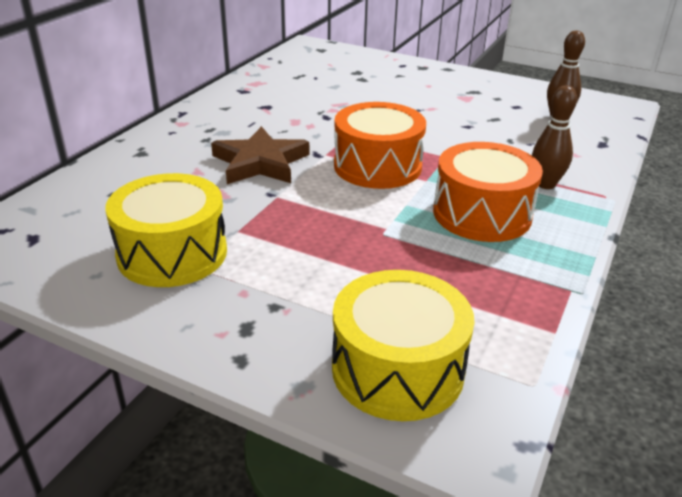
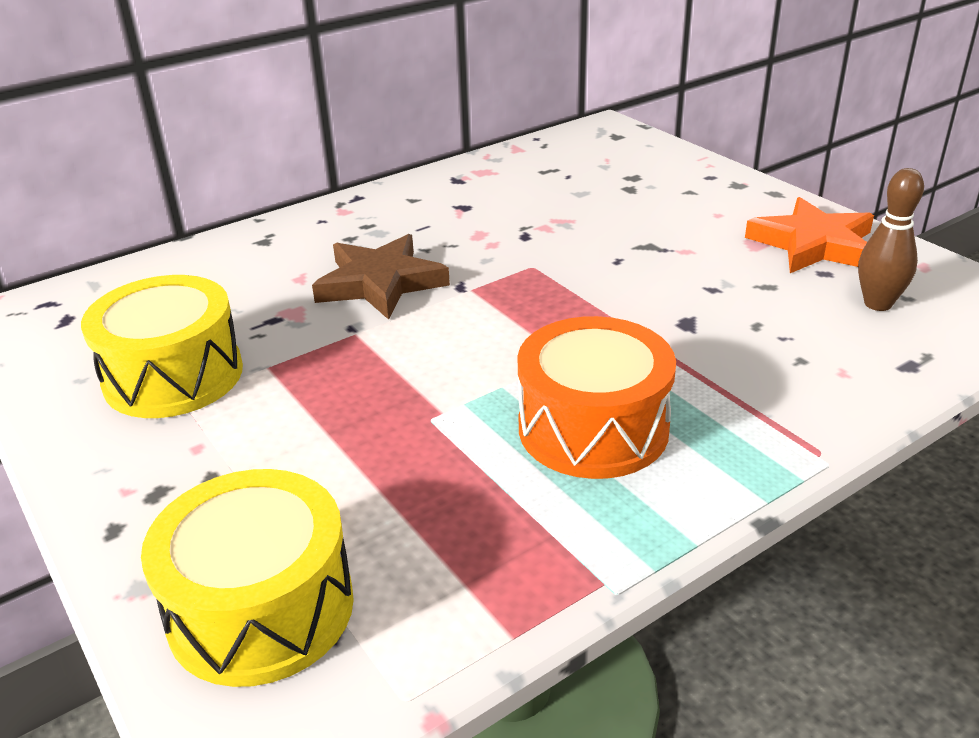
camera: 30 degrees right, 0 degrees up
orange drum [334,102,426,189] -> none
brown bowling pin [532,85,577,189] -> none
none -> orange star [745,197,874,273]

